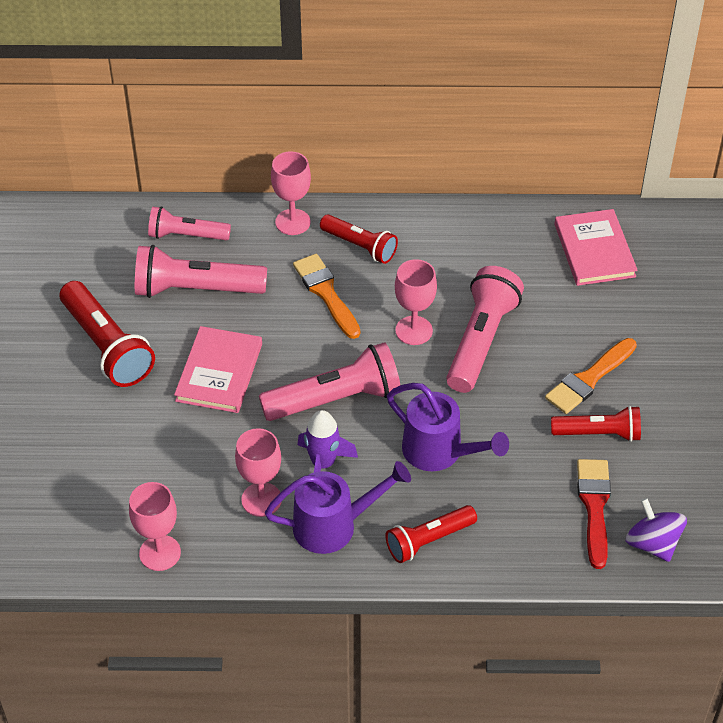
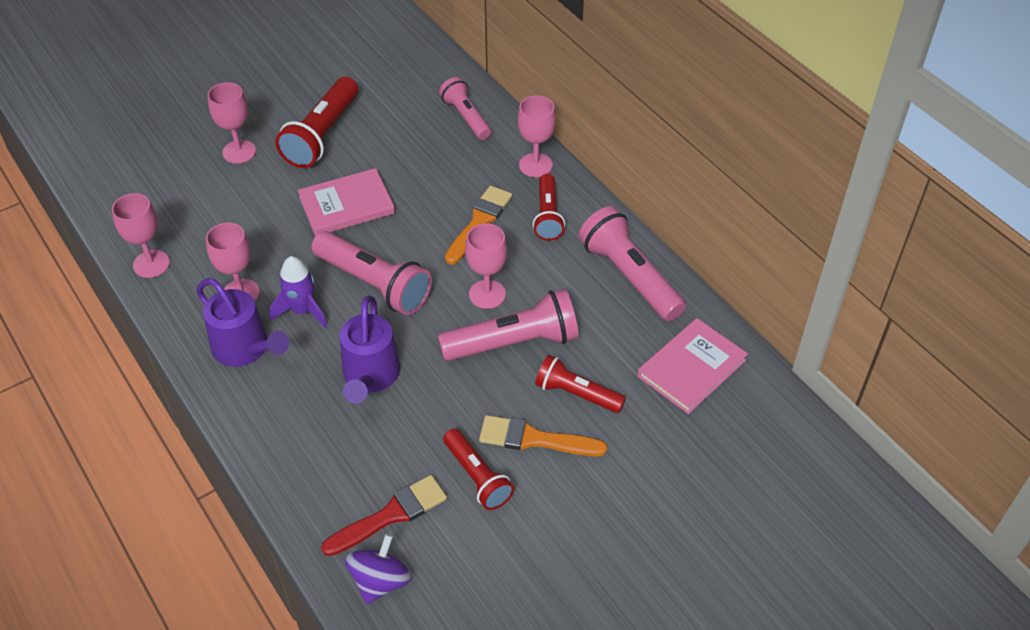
camera: 55 degrees right, 0 degrees up
pink flashlight [135,245,267,298] -> pink flashlight moved to [579,206,686,321]
red flashlight [385,505,477,563] -> red flashlight moved to [535,355,626,413]
none -> pink goblet [208,82,256,164]

